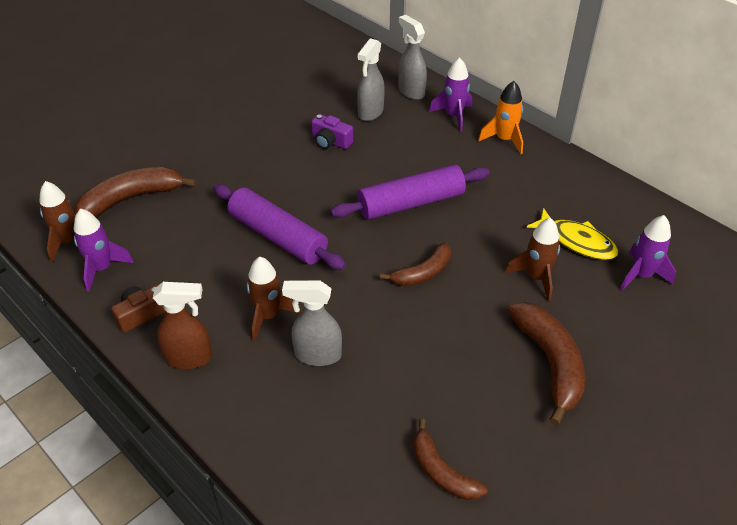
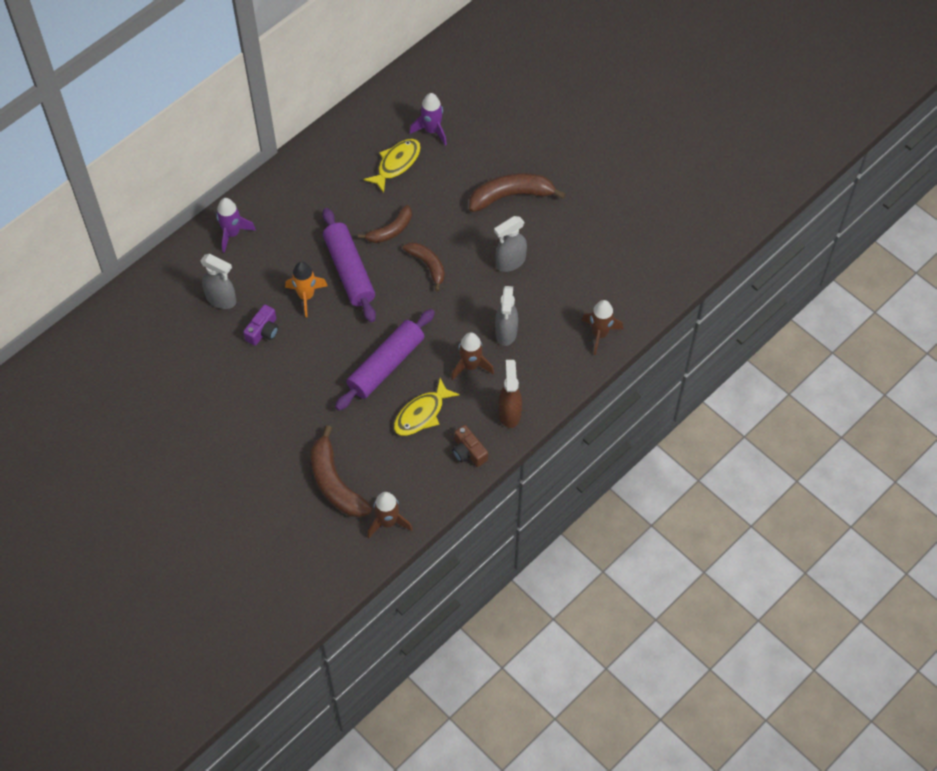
camera: 90 degrees left, 15 degrees up
purple rocket [74,208,134,292] -> none
grey spray bottle [398,15,427,100] -> grey spray bottle moved to [494,216,527,272]
brown banana [413,419,487,500] -> brown banana moved to [358,205,412,243]
orange rocket [478,81,523,154] -> orange rocket moved to [285,261,327,317]
brown rocket [505,218,560,301] -> brown rocket moved to [582,300,623,355]
none -> yellow fish [394,378,460,436]

